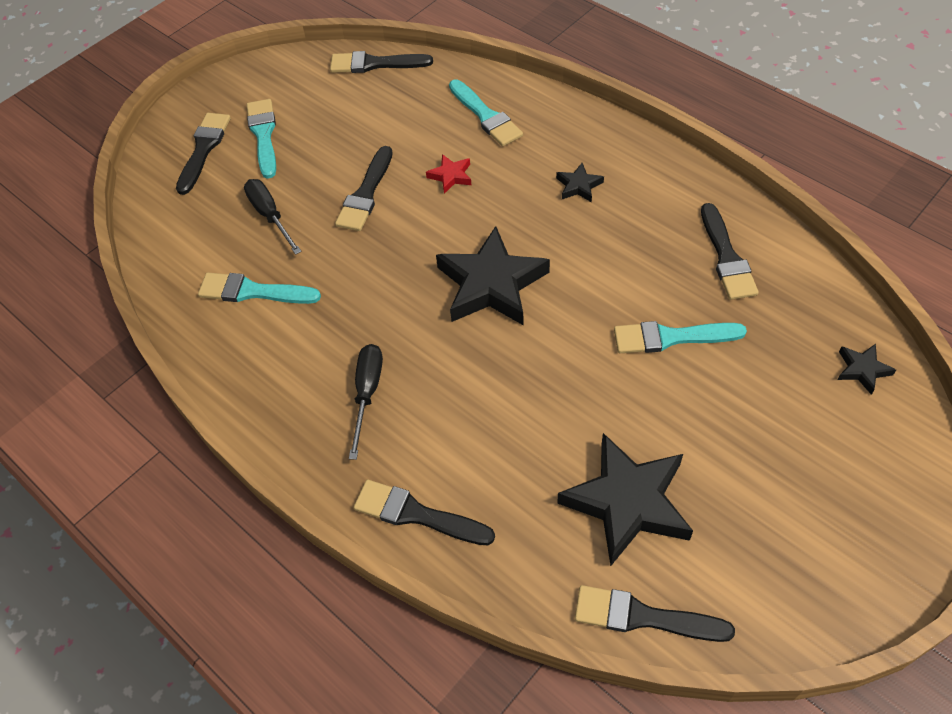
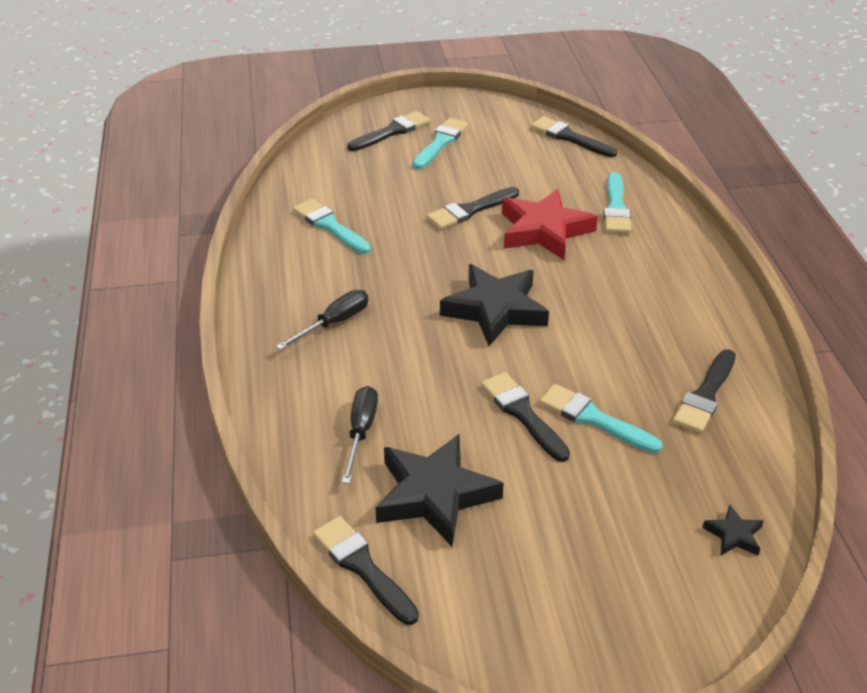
camera: 35 degrees right, 15 degrees down
black screwdriver [244,179,302,255] -> black screwdriver moved to [342,386,378,484]
black brush [354,480,495,545] -> black brush moved to [481,372,570,462]
red star [426,154,471,194] -> red star [502,189,598,260], size x2.23
black star [556,163,604,202] -> none

